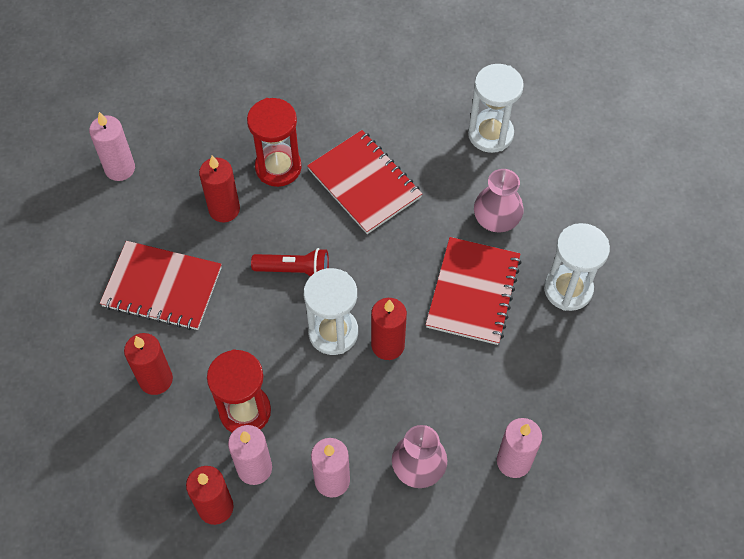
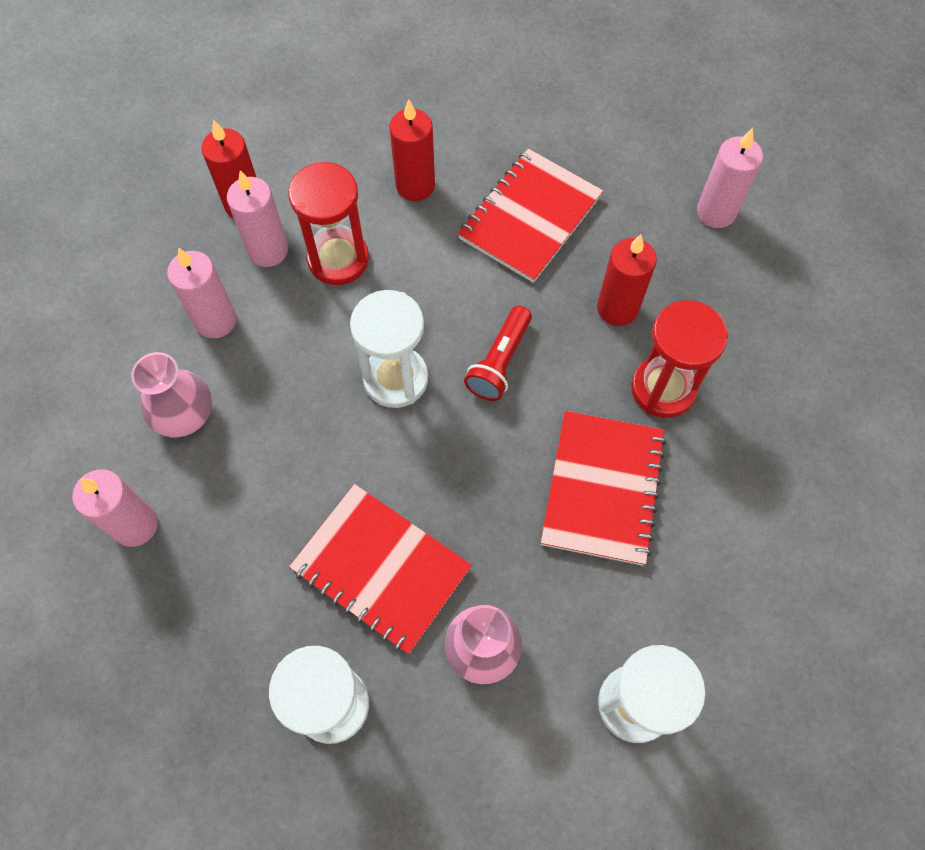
camera: 110 degrees right, 5 degrees up
red notebook [307,130,422,234] -> red notebook turned 60 degrees counterclockwise [541,411,666,566]
red candle [371,298,407,360] -> none

